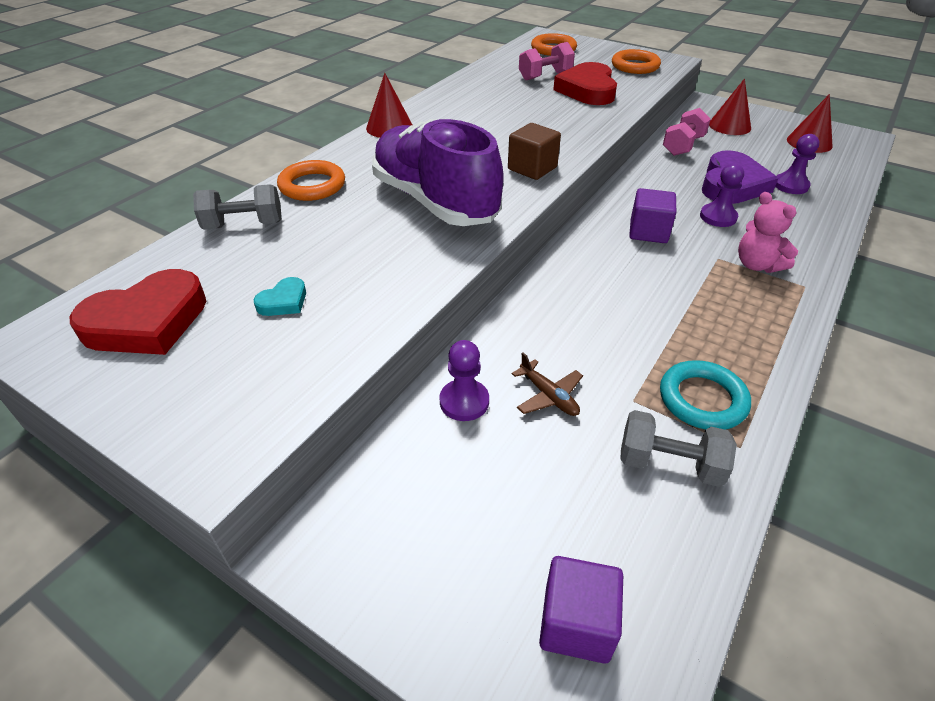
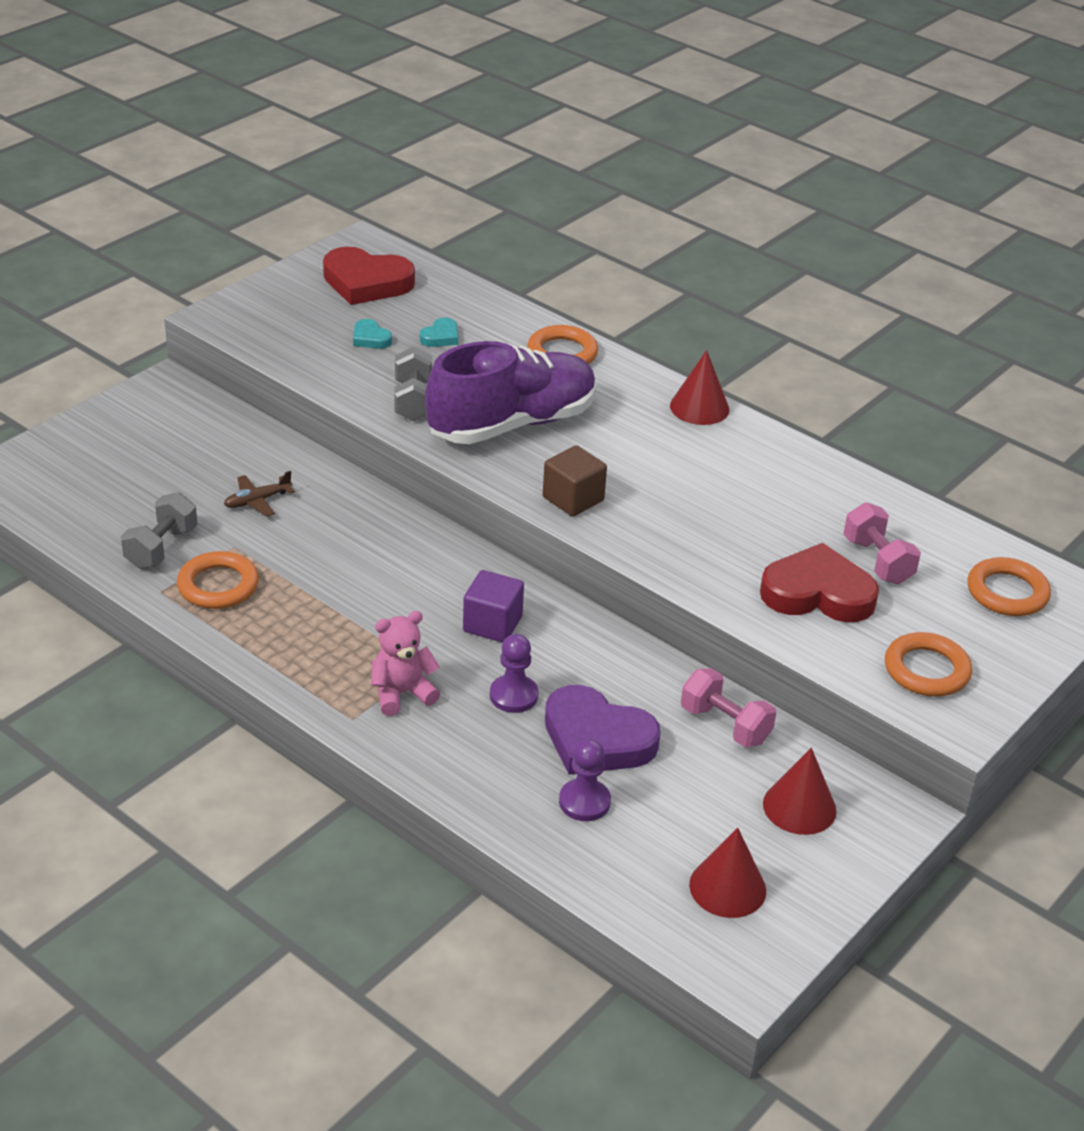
camera: 95 degrees right, 5 degrees down
red heart [70,269,206,355] -> red heart turned 45 degrees counterclockwise [323,247,415,305]
grey dumbbell [193,184,282,230] -> grey dumbbell moved to [394,346,432,421]
purple pawn [440,340,489,421] -> none
purple cube [539,556,623,663] -> none
turquoise ring [660,360,751,430] -> orange ring [177,551,259,609]
none -> turquoise heart [420,317,458,347]

